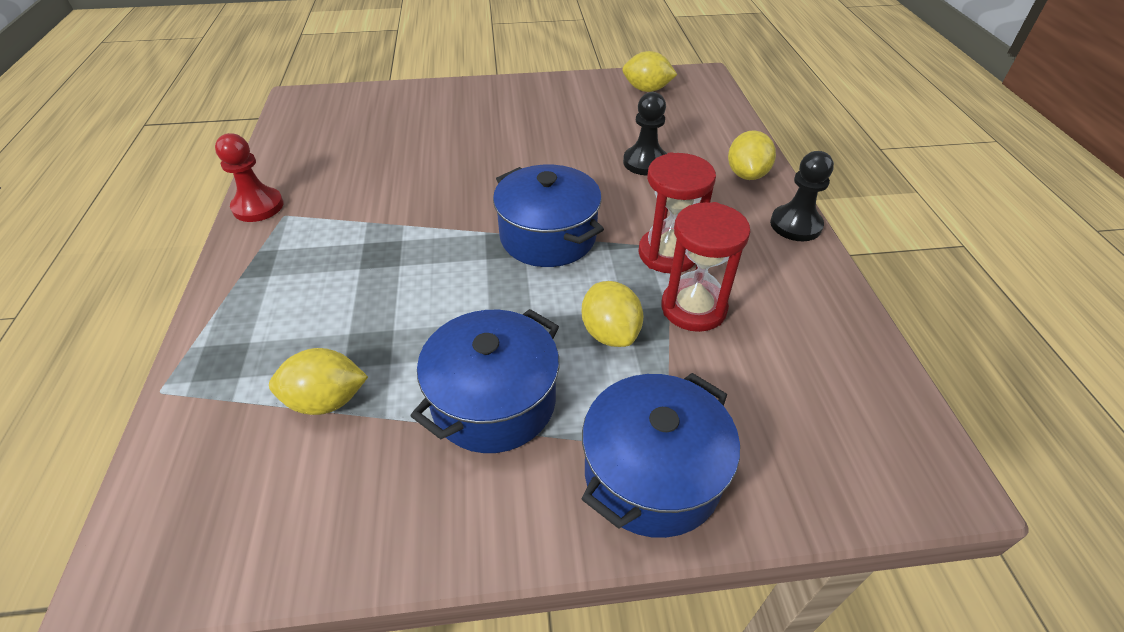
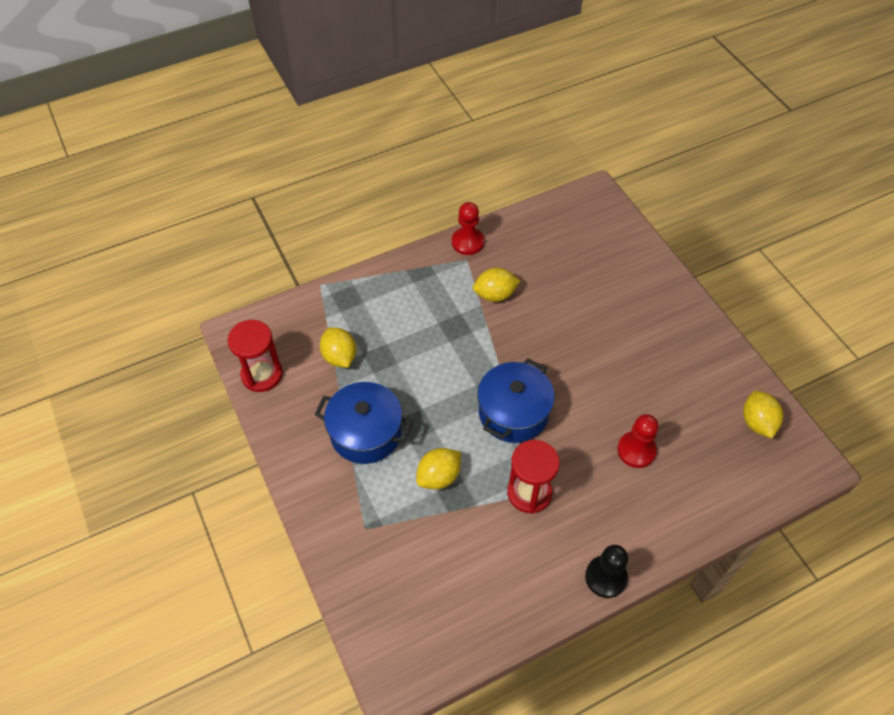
camera: 70 degrees right, 10 degrees up
blue pot [581,373,740,538] -> none
black pawn [623,92,667,175] -> red pawn [617,414,659,468]
red hourglass [661,202,751,332] -> red hourglass moved to [228,320,283,392]
yellow lemon [728,130,776,180] -> yellow lemon moved to [473,268,520,302]

